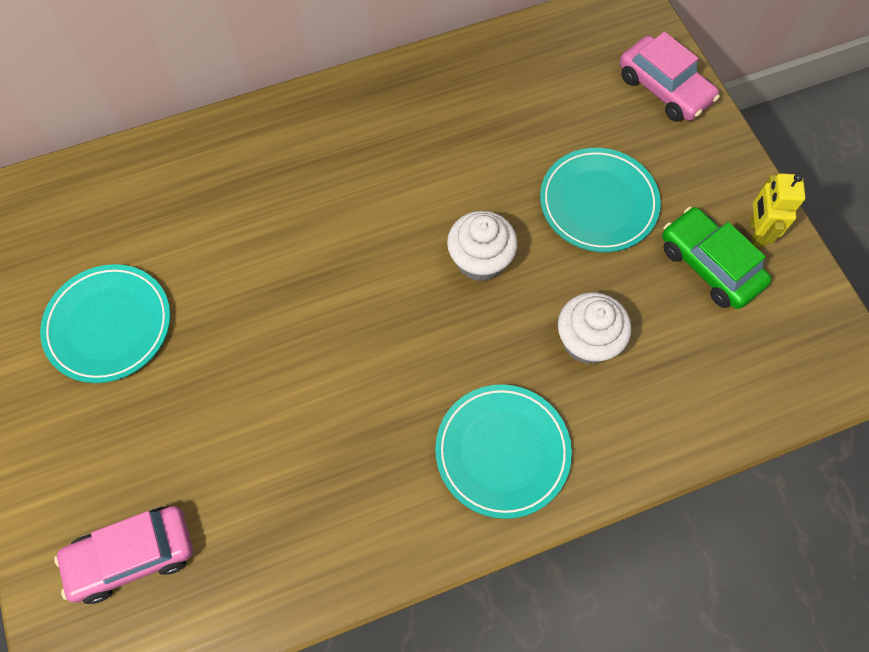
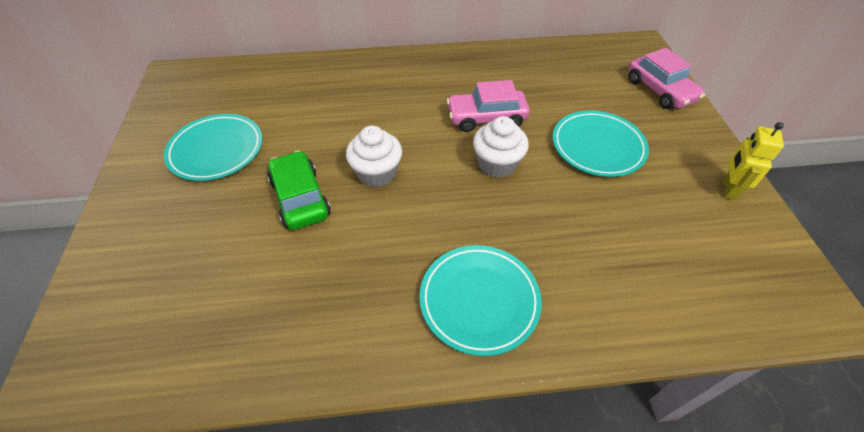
camera: 15 degrees right, 15 degrees down
pink car [54,506,193,604] -> pink car moved to [447,80,530,132]
white cupcake [558,292,631,364] -> white cupcake moved to [346,126,402,188]
green car [662,207,772,309] -> green car moved to [268,151,331,230]

